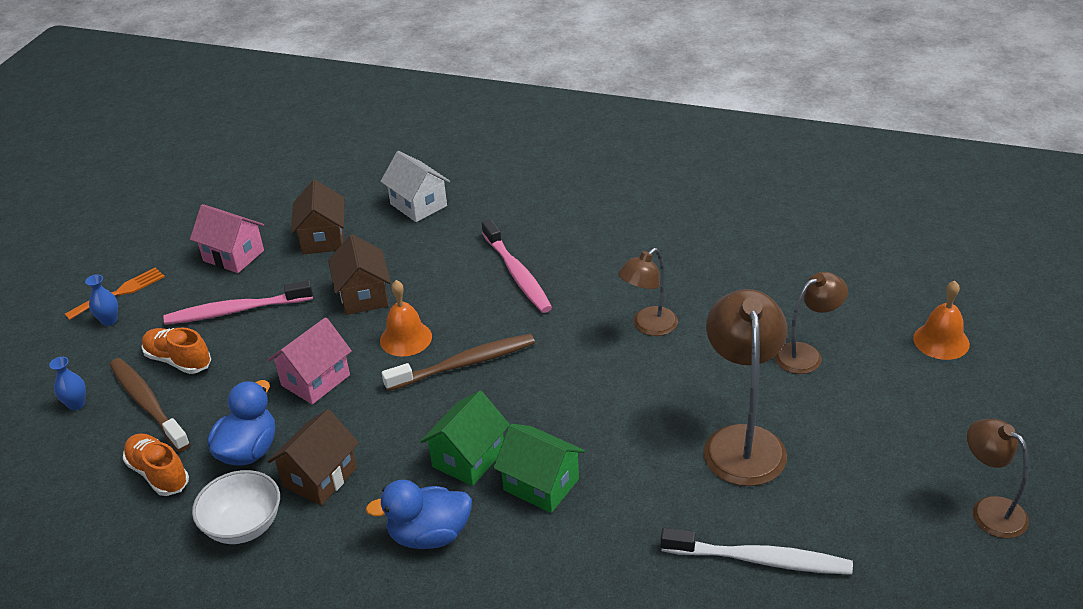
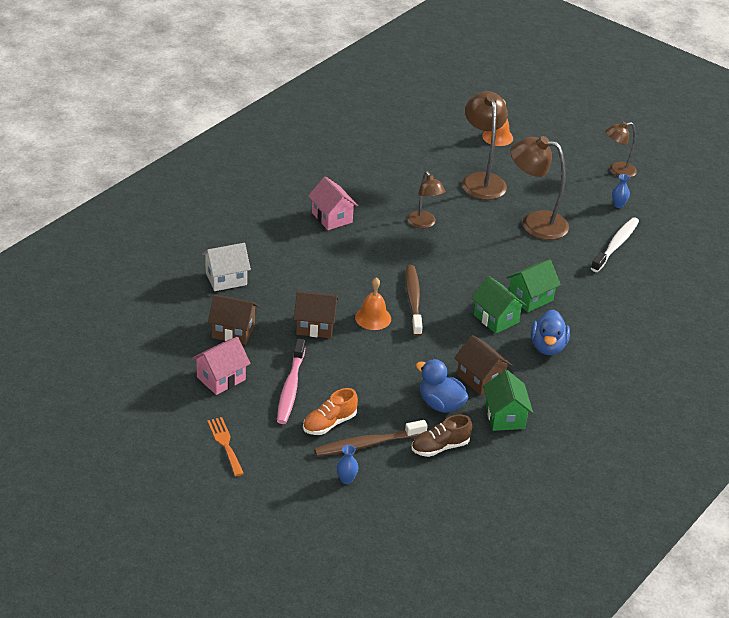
camera: 75 degrees left, 0 degrees up
blue vase [85,274,118,326] -> blue vase moved to [612,174,630,208]
orange shoe [123,433,189,496] -> brown shoe [412,415,472,457]
white bowl [192,470,280,544] -> green house [483,370,533,431]
pink house [268,317,352,404] -> pink house moved to [308,176,358,230]
pink toothbrush [482,219,552,313] -> none
brown lamp [775,272,848,374] -> brown lamp [462,91,508,200], size x1.64

